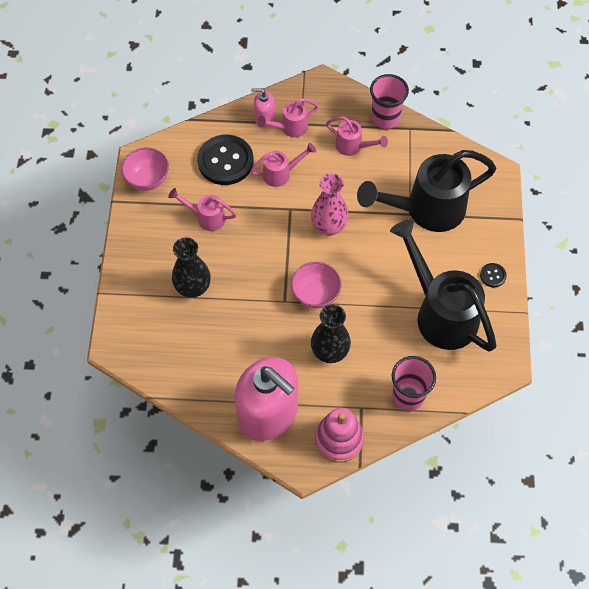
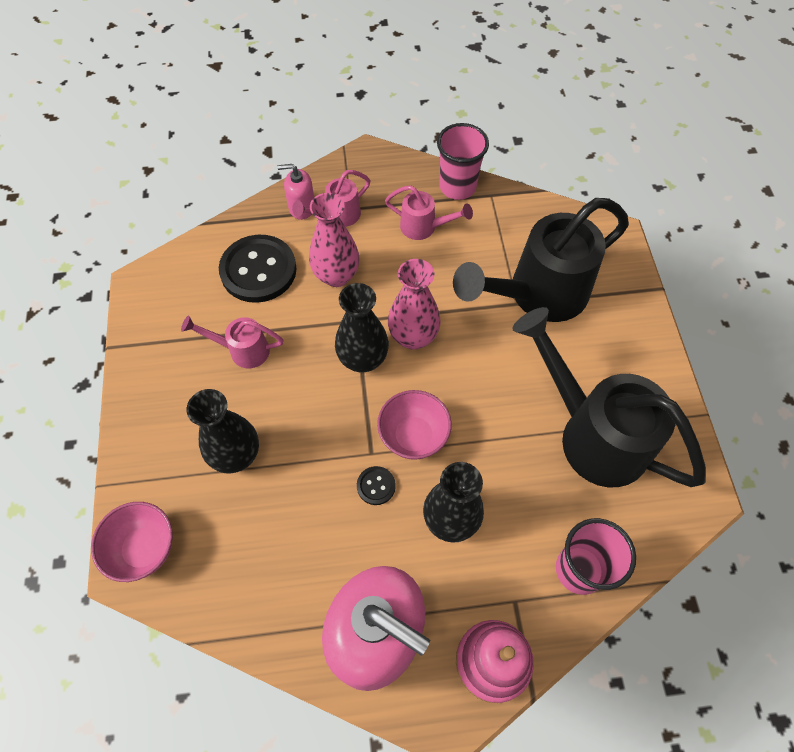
camera: 10 degrees left, 0 degrees up
pink bowl [121,148,169,191] -> pink bowl moved to [91,502,173,582]
pink watering can [250,143,316,187] -> pink vase [309,193,360,287]
black button [480,263,507,287] -> black button moved to [357,466,396,505]
none -> black vase [335,283,389,372]

